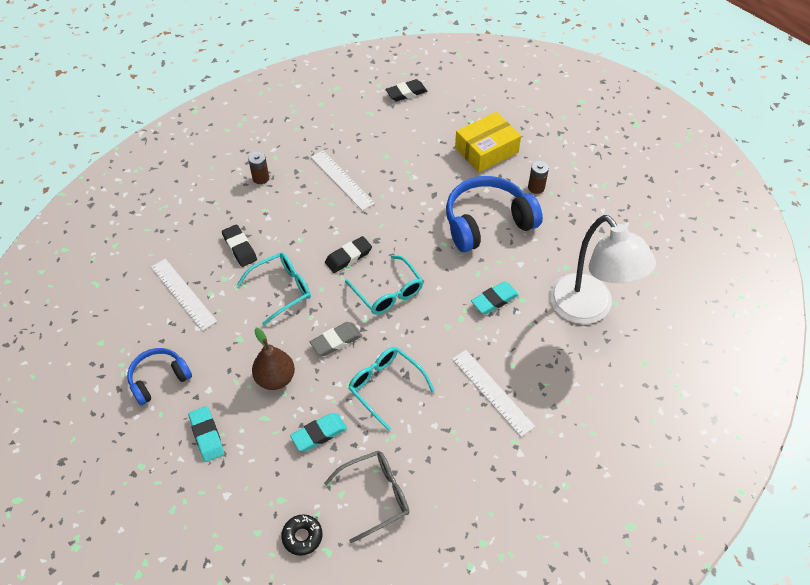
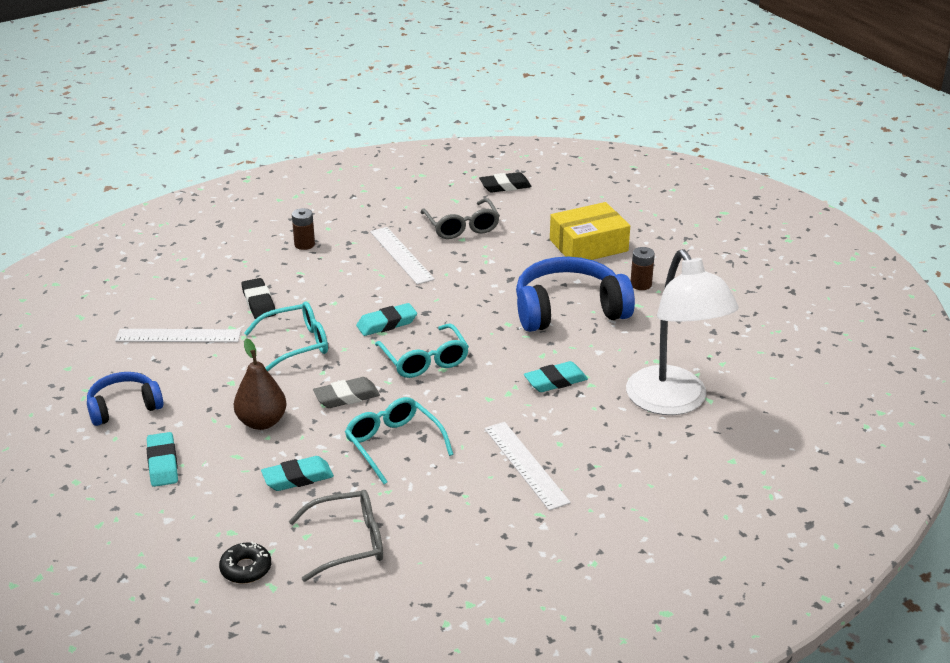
camera: 10 degrees right, 20 degrees down
white ruler [151,259,217,331] -> white ruler turned 60 degrees counterclockwise [115,329,241,342]
black eraser [325,236,372,273] -> turquoise eraser [356,303,417,336]
none -> grey glasses [421,198,500,239]

